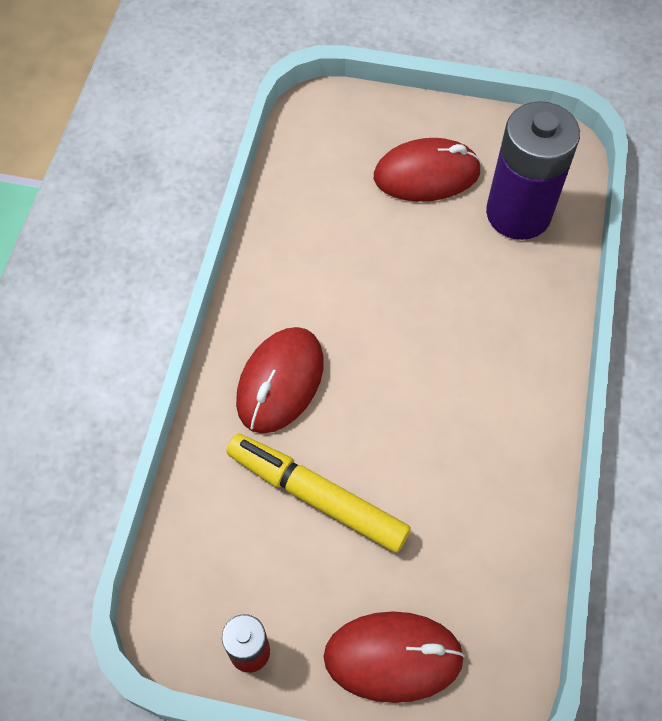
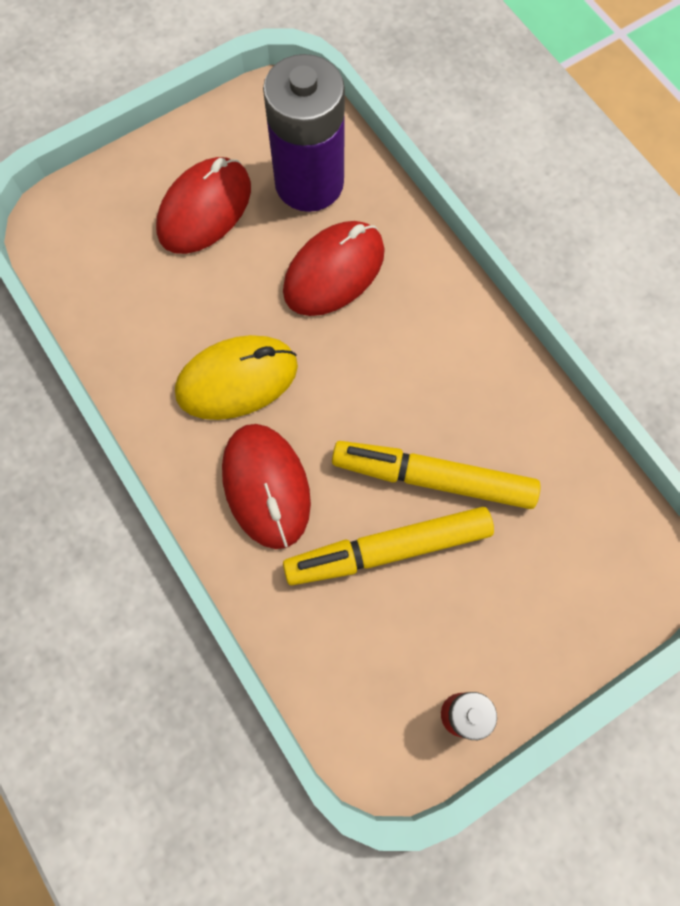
camera: 45 degrees left, 10 degrees up
red mouse [323,611,465,703] -> red mouse moved to [283,221,385,316]
none -> yellow mouse [175,335,298,420]
none -> yellow marker [332,441,541,509]

